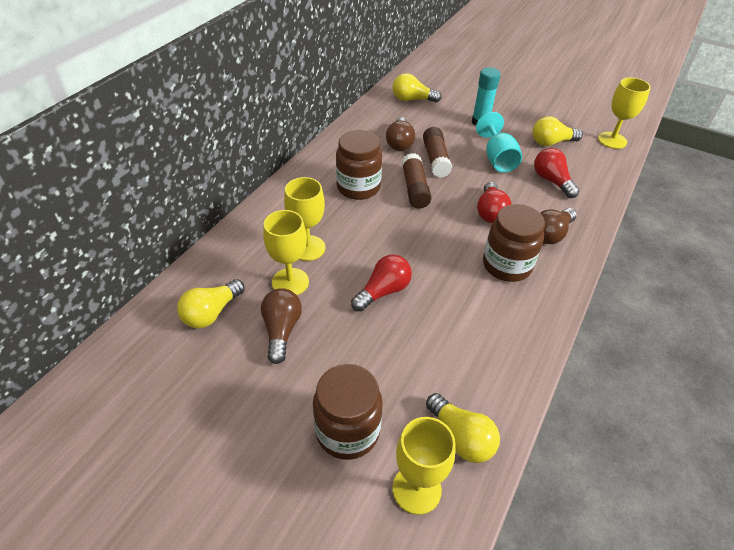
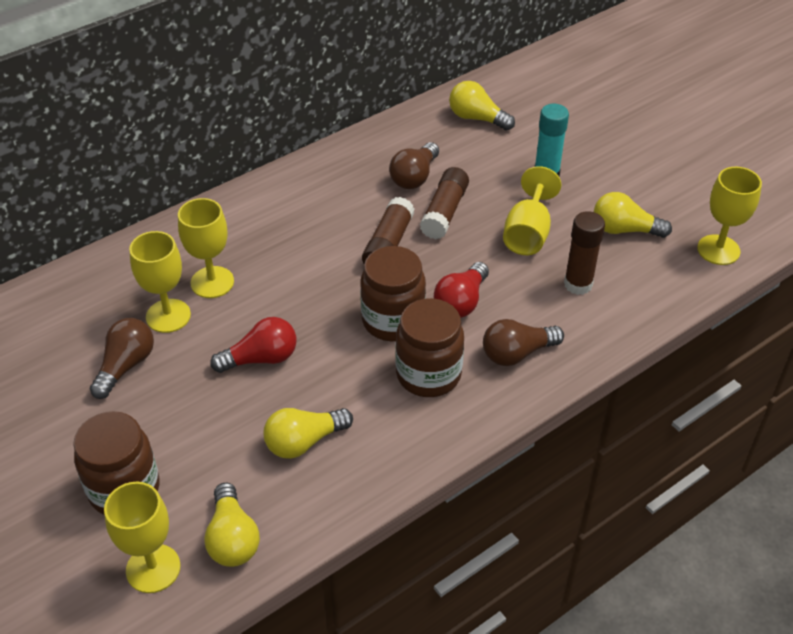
camera: 25 degrees right, 0 degrees up
yellow light bulb [177,279,245,329] -> yellow light bulb moved to [264,408,353,459]
brown jar [336,130,382,200] -> brown jar moved to [360,246,426,341]
turquoise goblet [476,112,522,173] -> yellow goblet [503,166,561,255]
red light bulb [534,148,579,198] -> brown glue stick [564,211,605,295]

